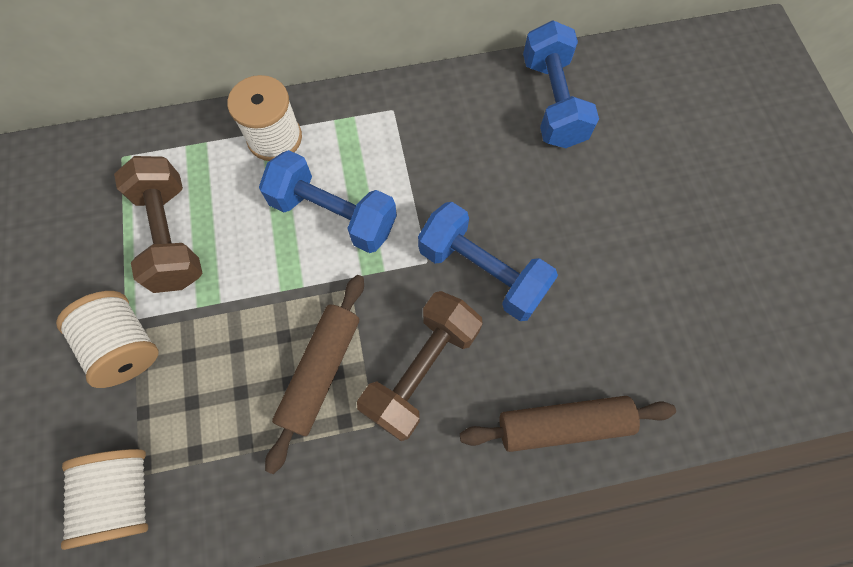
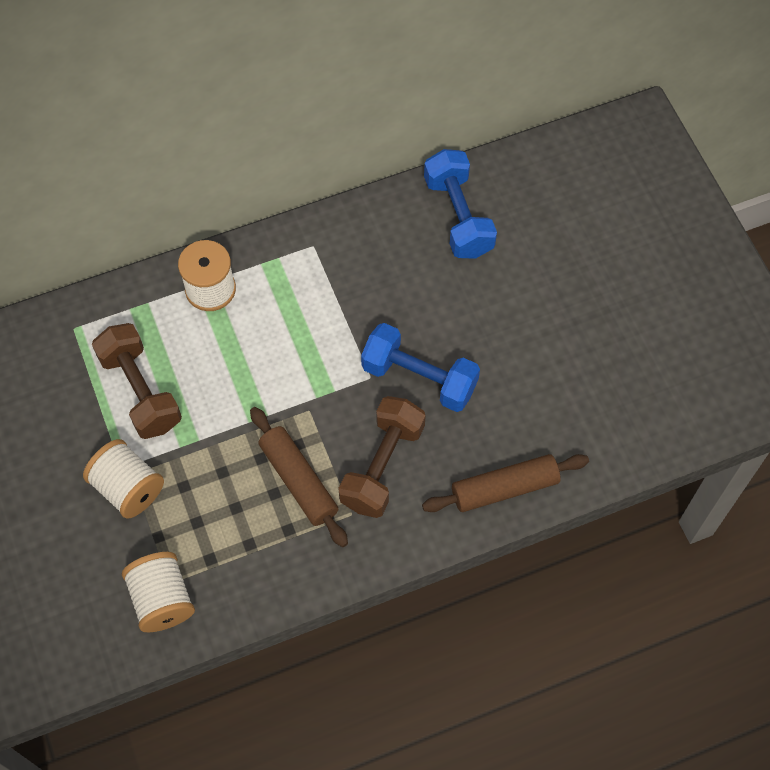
camera: 10 degrees left, 5 degrees down
blue dumbbell [259,150,397,253] -> none
brown rolling pin [265,275,364,474] -> brown rolling pin turned 45 degrees counterclockwise [250,407,348,547]

